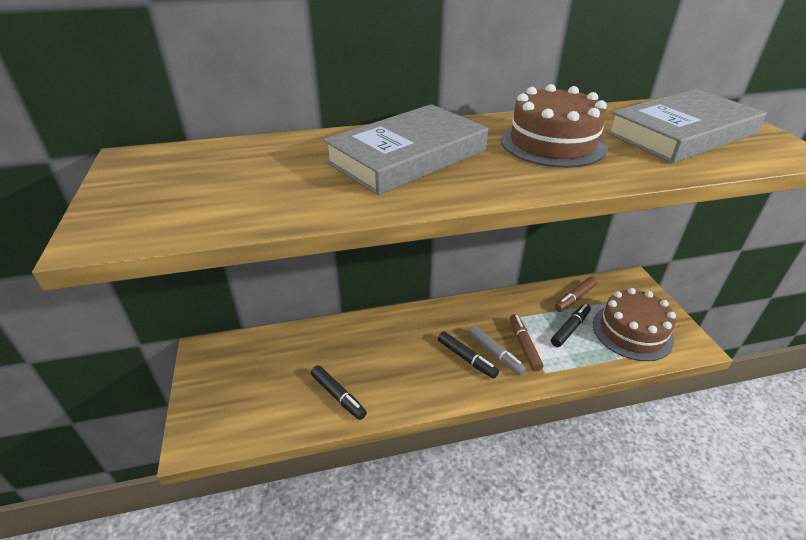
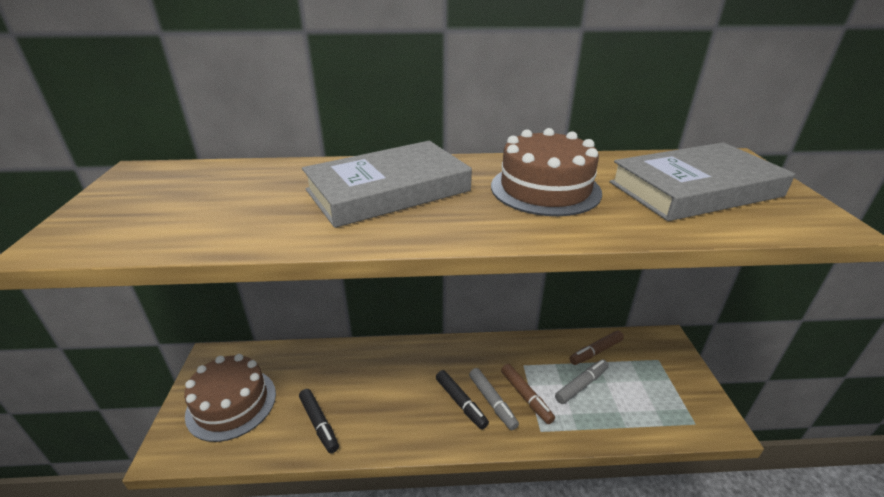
camera: 10 degrees right, 5 degrees down
brown marker [510,314,543,371] -> brown marker turned 150 degrees clockwise [501,364,555,424]
black marker [551,304,591,347] -> grey marker [555,360,609,404]
brown cake [593,288,676,361] -> brown cake moved to [184,354,276,442]

